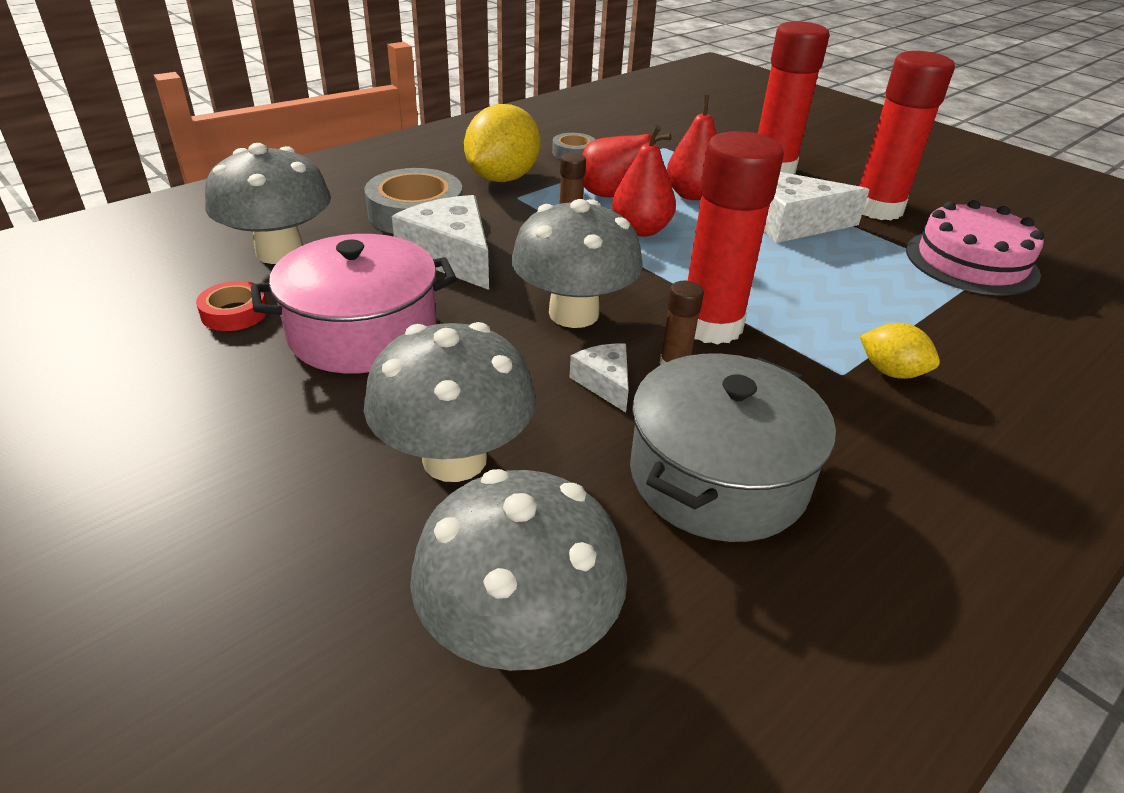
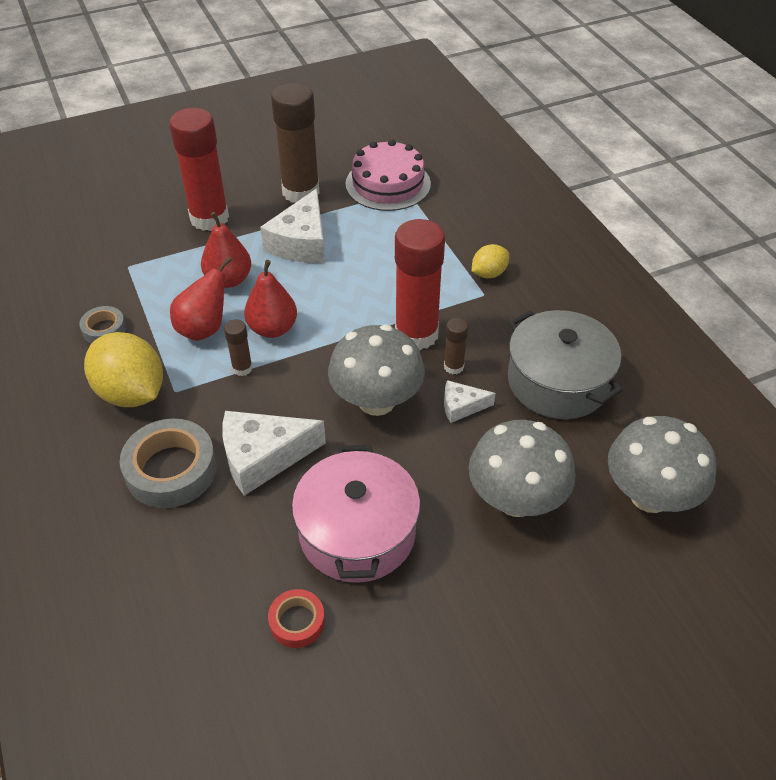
camera: 70 degrees left, 10 degrees up
grey mushroom [205,143,331,264] -> none
red glue stick [860,51,955,220] -> brown glue stick [271,83,320,203]

